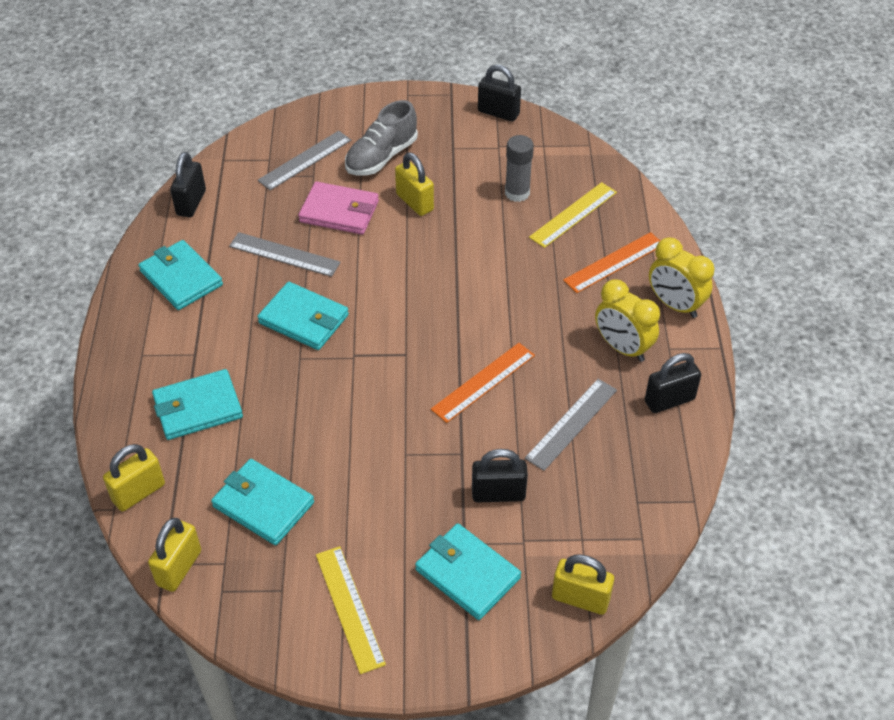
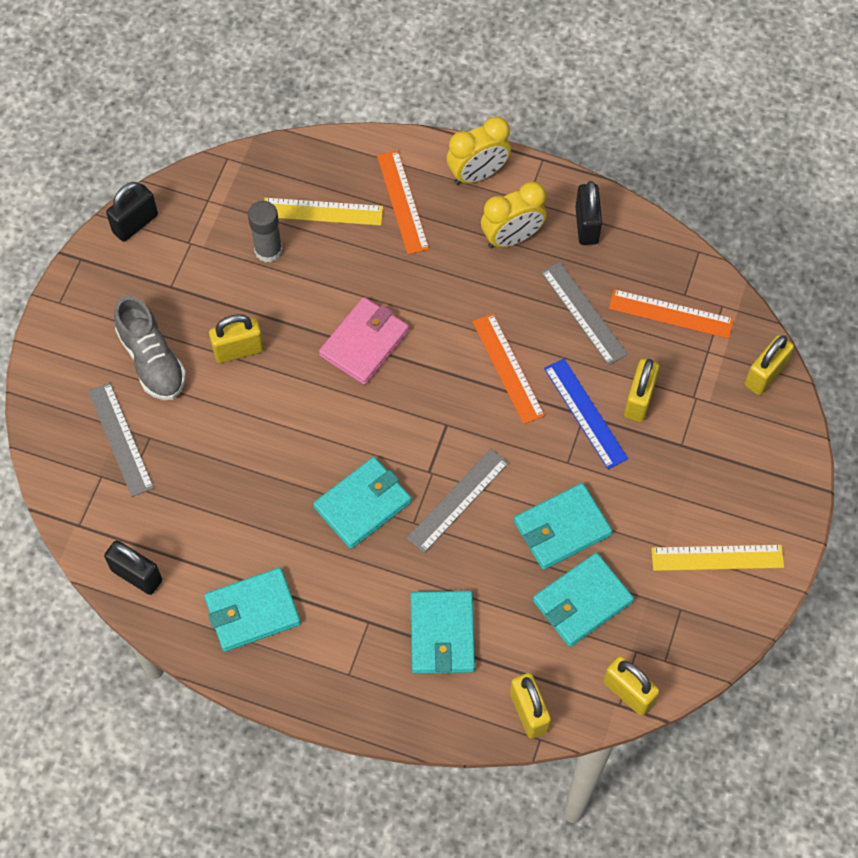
camera: 70 degrees left, 15 degrees up
grey ruler [229,232,341,277] -> grey ruler moved to [407,449,509,553]
pink wallet [298,182,379,235] -> pink wallet moved to [319,297,409,385]
turquoise wallet [415,523,521,620] -> turquoise wallet moved to [514,483,612,570]
black padlock [472,449,528,502] -> yellow padlock [624,359,660,422]
yellow ruler [529,182,617,248] -> yellow ruler turned 60 degrees counterclockwise [264,198,383,226]
none -> blue ruler [544,359,628,469]
none -> orange ruler [609,289,734,339]

